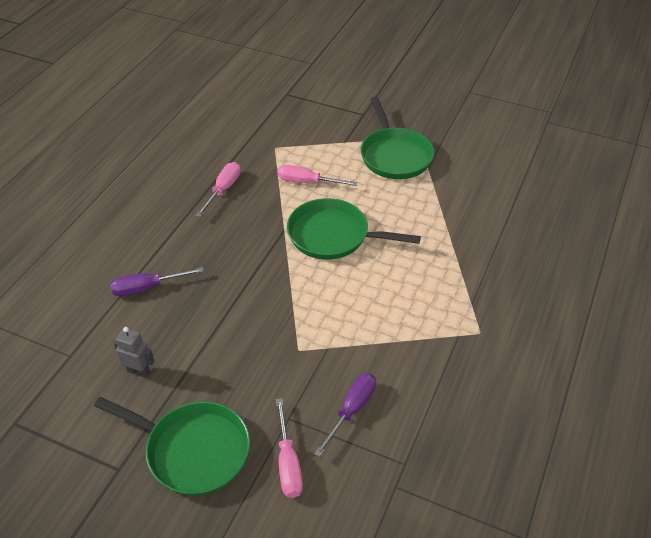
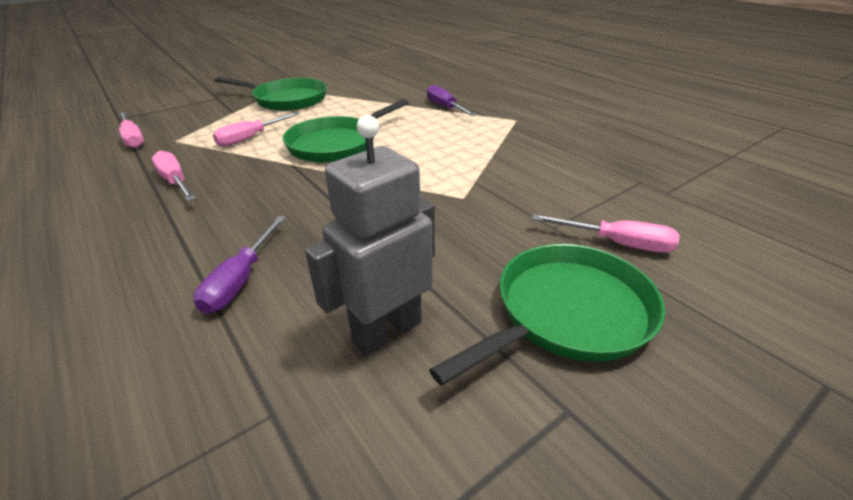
camera: 60 degrees left, 10 degrees down
grey robot [114,327,154,378] -> grey robot [305,115,435,356], size x1.83
purple screwdriver [314,373,376,457] -> purple screwdriver moved to [427,85,477,116]
none -> pink screwdriver [119,112,144,148]

